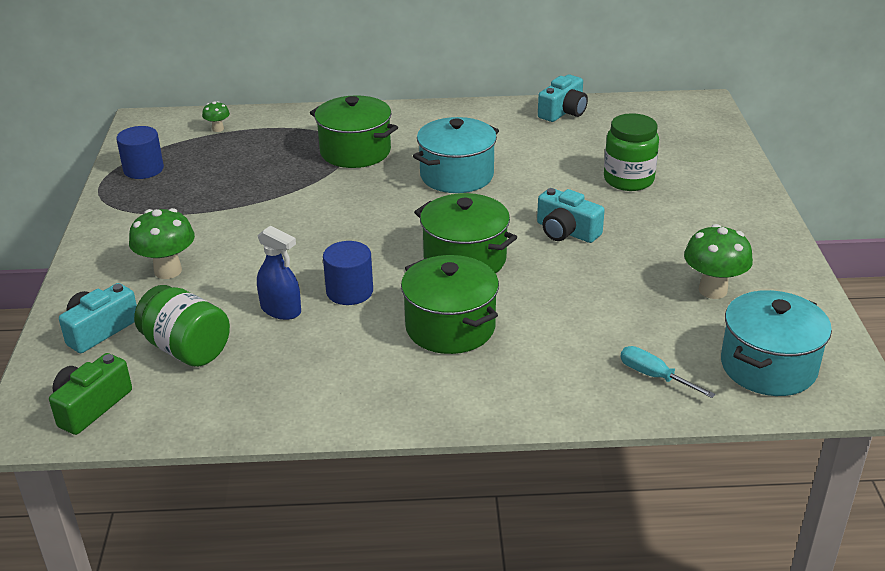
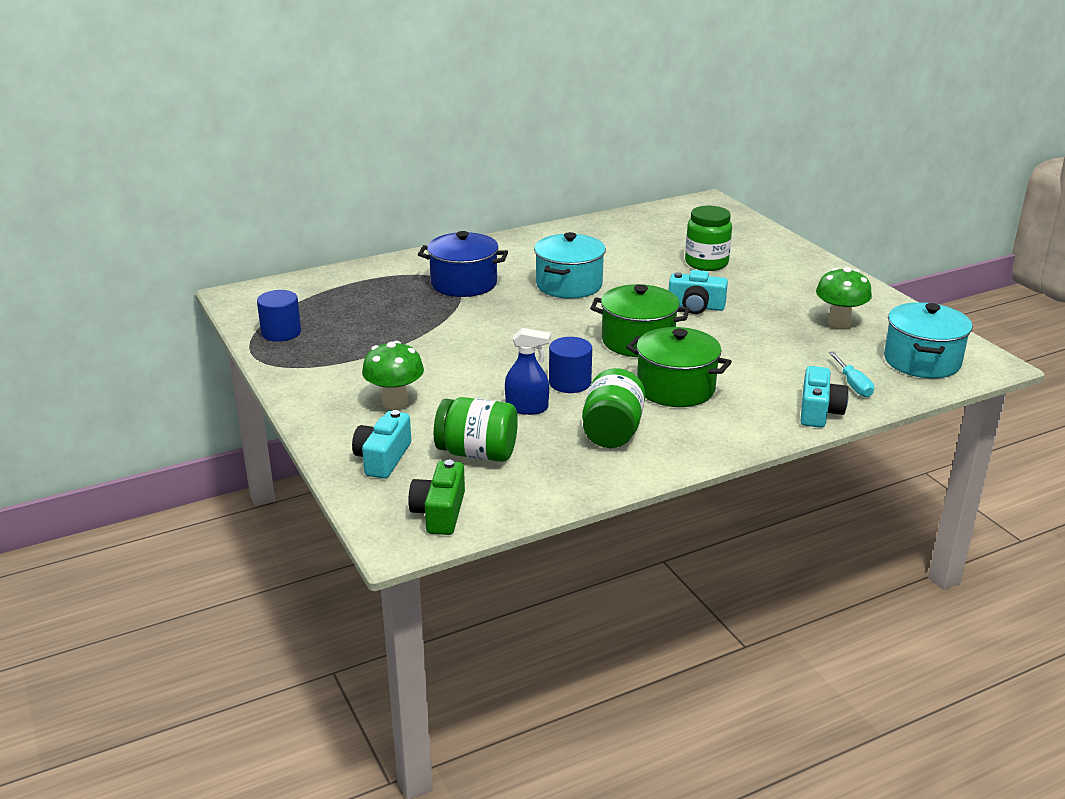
camera: 25 degrees left, 5 degrees down
green mushroom [202,101,230,132] -> none
green pot [310,95,398,168] -> blue pot [418,231,508,297]
turquoise camera [538,75,588,122] -> turquoise camera moved to [801,366,849,428]
turquoise screwdriver [620,346,716,398] -> turquoise screwdriver turned 120 degrees counterclockwise [829,352,874,397]
none -> green jar [582,368,645,448]

